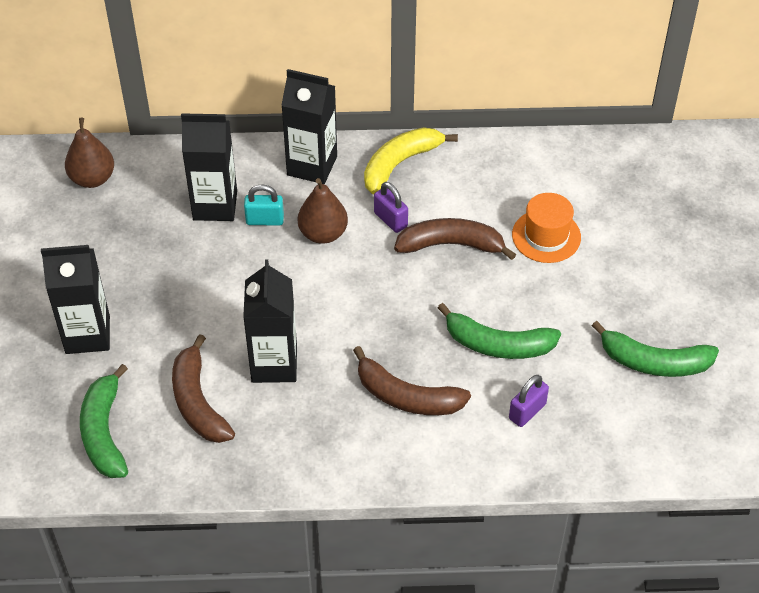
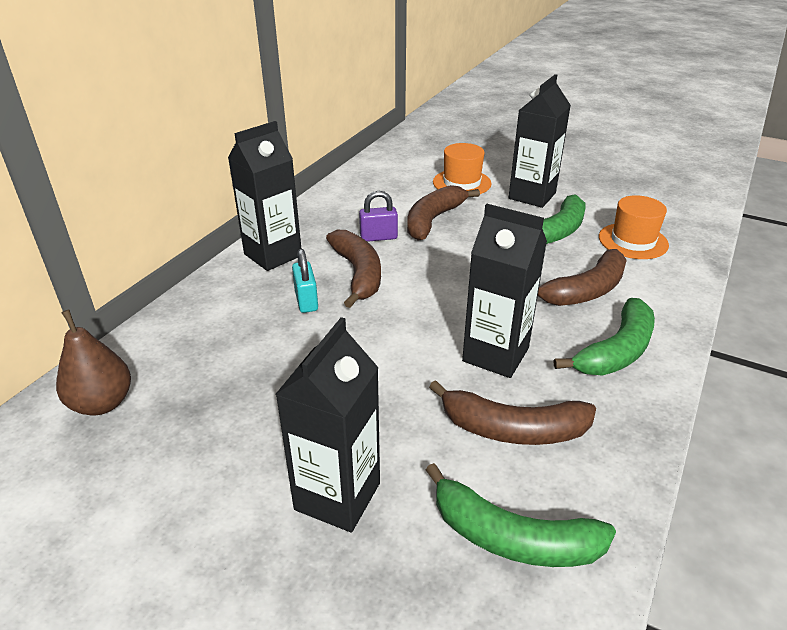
camera: 60 degrees left, 15 degrees down
black carton [181,113,237,221] -> black carton moved to [509,74,571,208]
turquoise padlock [244,184,284,225] -> turquoise padlock turned 45 degrees counterclockwise [292,249,318,313]
brown pear [298,178,348,244] -> brown banana [326,230,381,308]
yellow banana [364,127,458,194] -> none
purple padlock [509,375,549,427] -> orange hat [599,195,669,259]
green banana [592,321,719,377] -> green banana moved to [554,298,655,376]

